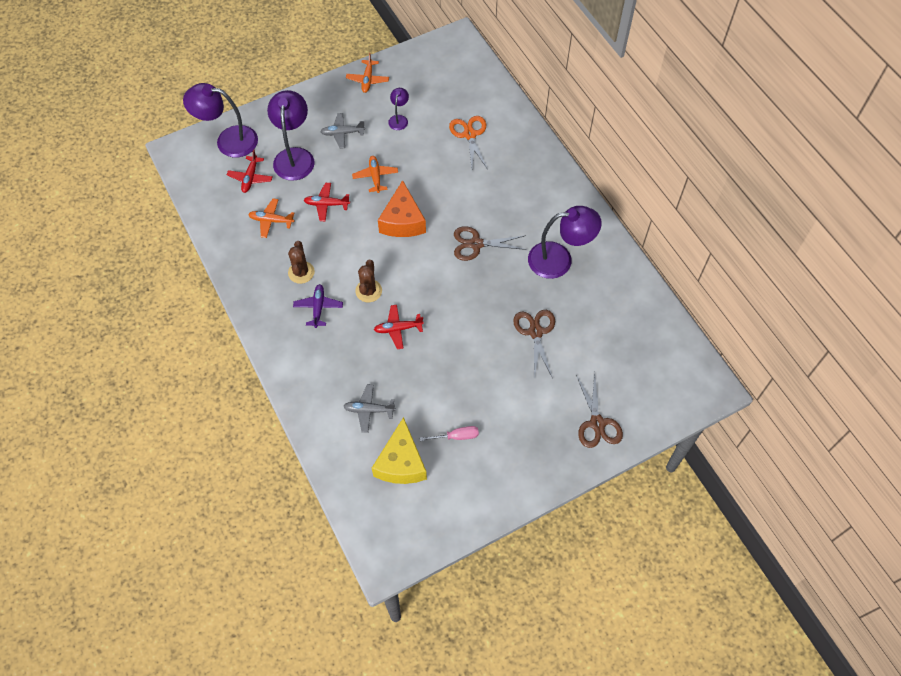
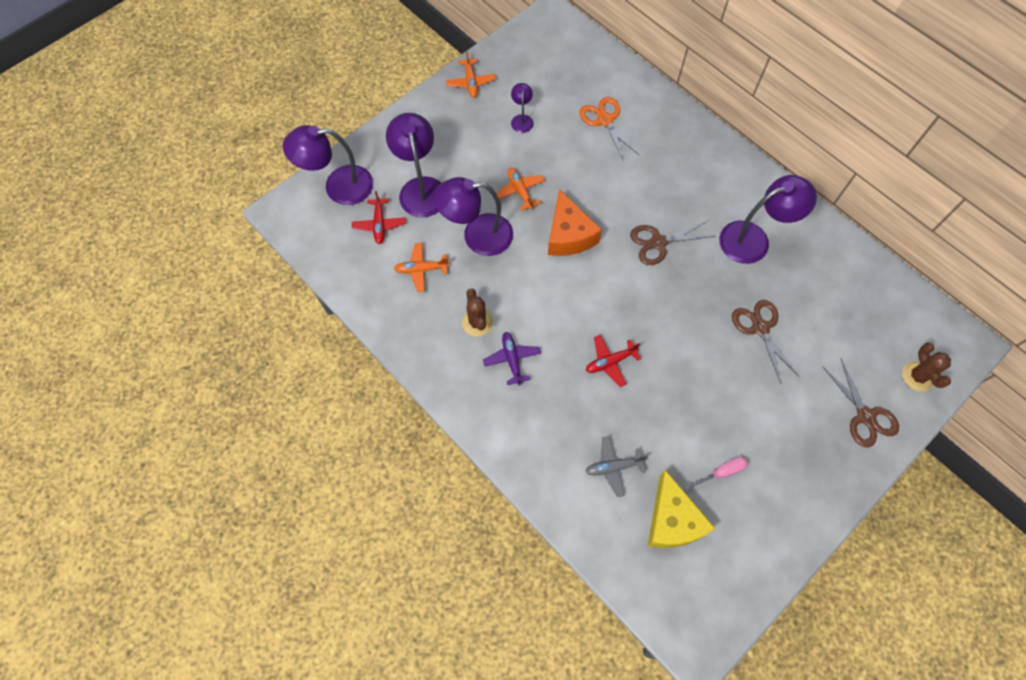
camera: 15 degrees left, 5 degrees up
red plane [304,183,350,221] -> purple lamp [434,177,513,256]
grey plane [320,113,365,149] -> none
brown cactus [355,260,382,302] -> brown cactus moved to [902,342,951,391]

